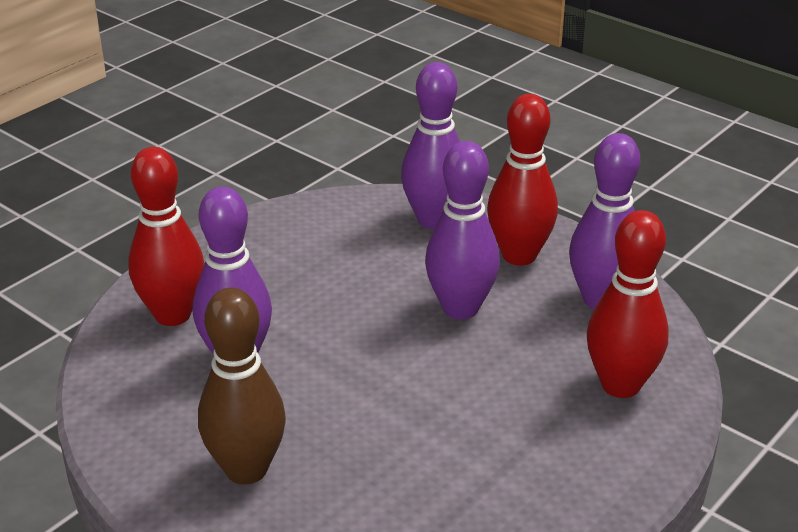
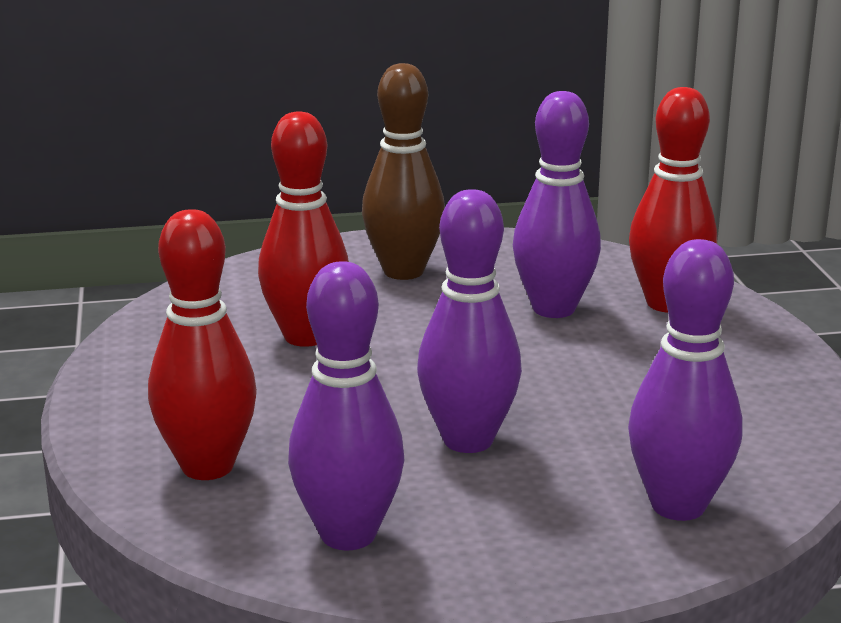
camera: 130 degrees right, 10 degrees down
red bowling pin [487,94,558,265] -> red bowling pin moved to [258,111,349,347]

